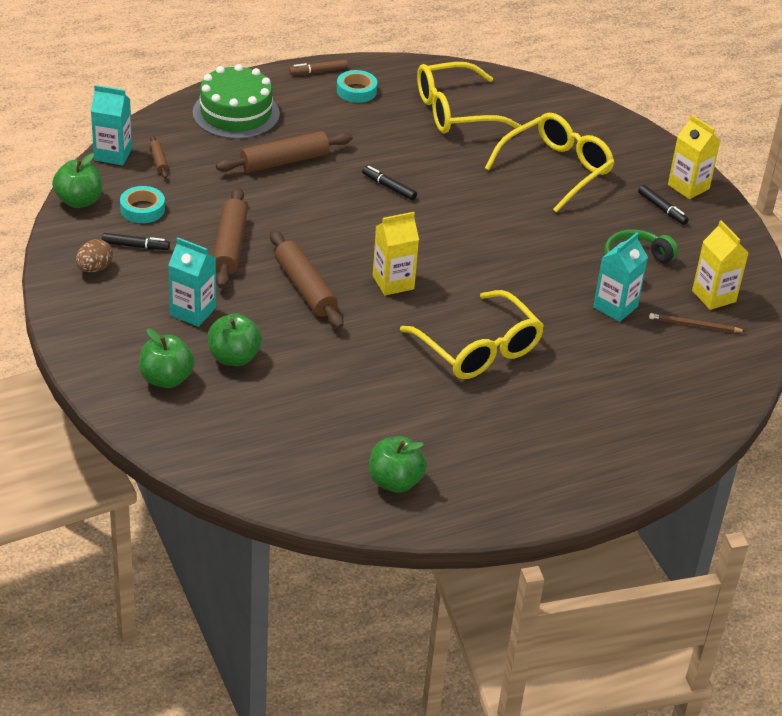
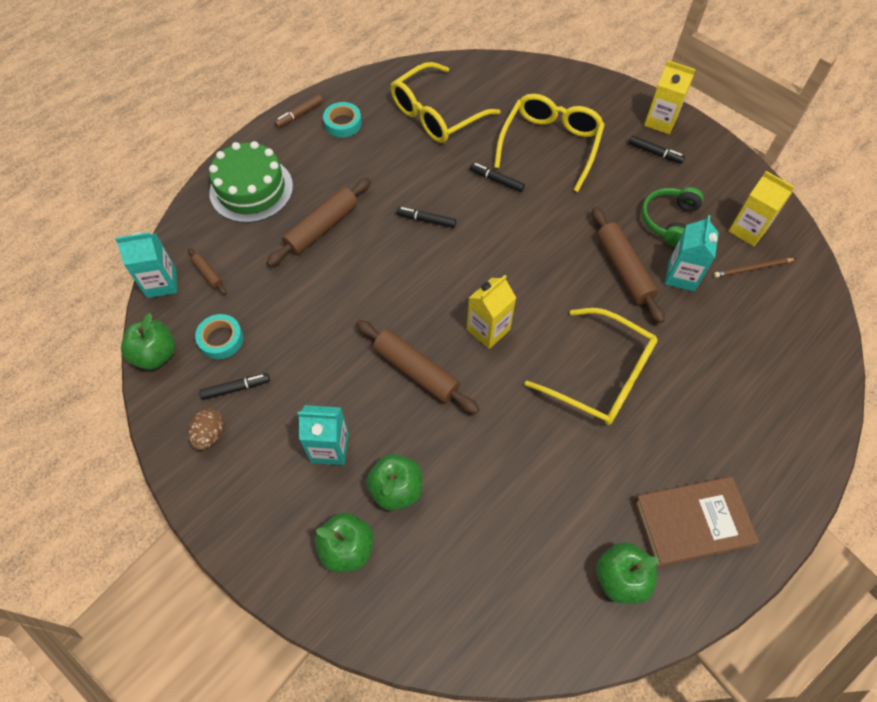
camera: 20 degrees left, 20 degrees up
brown rolling pin [213,187,248,288] -> brown rolling pin moved to [592,207,665,323]
none -> black marker [470,163,525,192]
none -> brown book [634,476,759,567]

